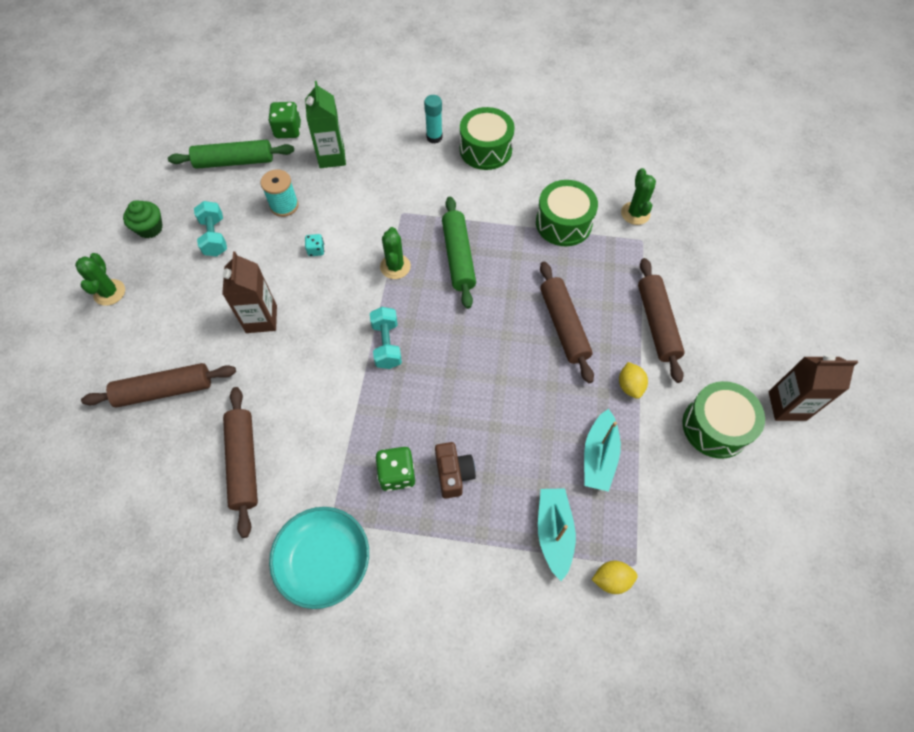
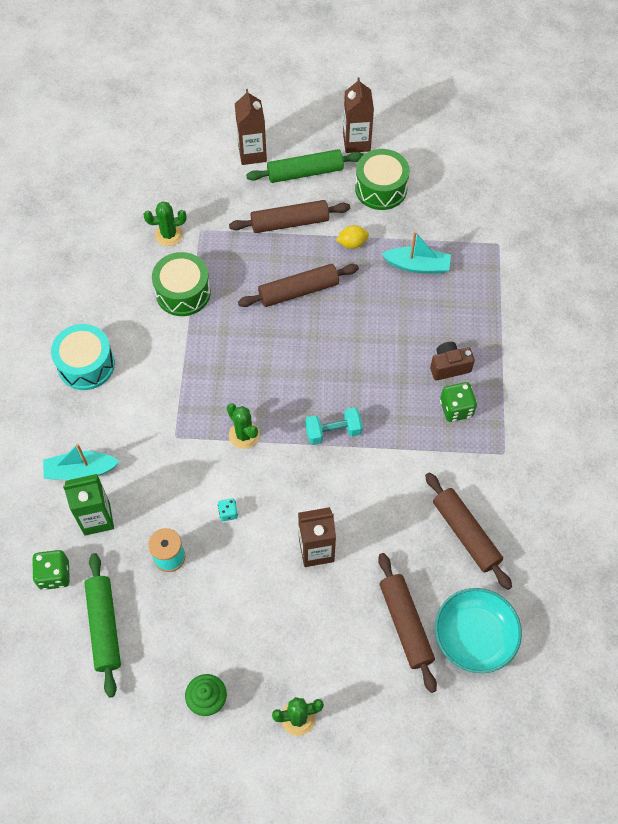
camera: 95 degrees left, 0 degrees up
turquoise dumbbell [194,201,227,256] -> none
brown rolling pin [223,387,258,538] -> brown rolling pin turned 75 degrees clockwise [425,473,512,590]
turquoise bowl [269,507,369,609] -> turquoise bowl moved to [435,588,522,673]
green cactus [380,227,411,279] -> green cactus turned 60 degrees clockwise [227,403,260,449]
turquoise glue stick [424,95,442,144] -> none
green rolling pin [442,197,476,309] -> green rolling pin moved to [246,149,364,183]
green drum [460,107,515,170] -> turquoise drum [51,324,115,390]
turquoise boat [538,488,576,581] -> turquoise boat moved to [43,444,120,480]
yellow lemon [592,561,638,594] -> none
none -> brown carton [235,89,267,165]

